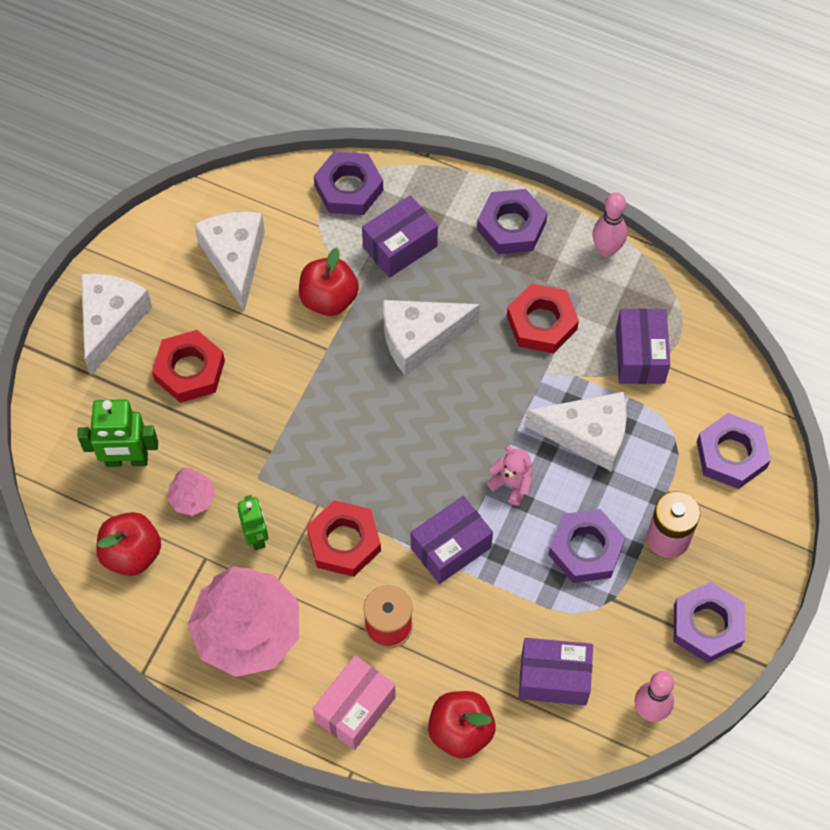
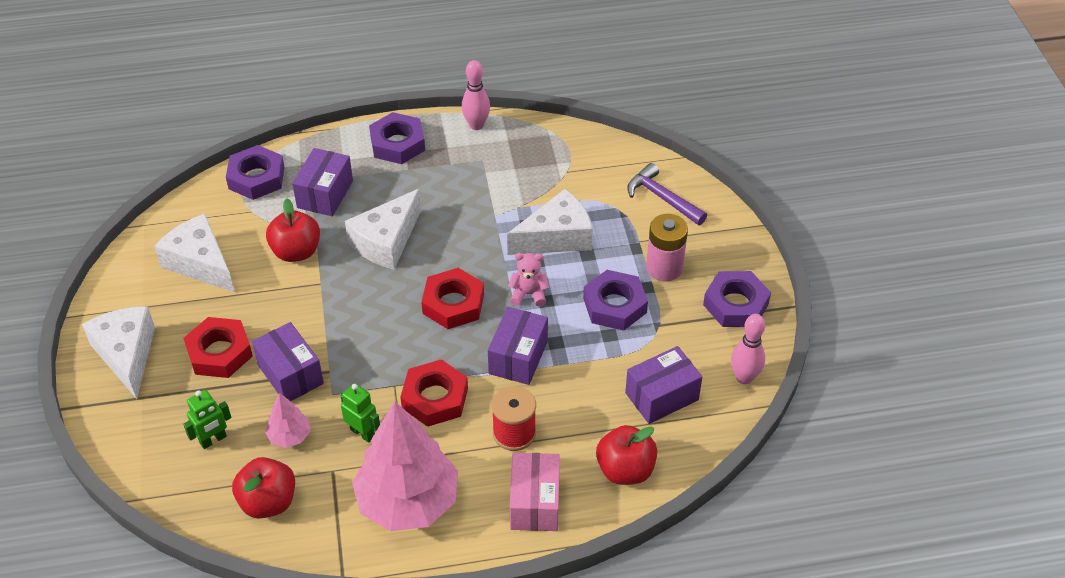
camera: 35 degrees left, 15 degrees down
green robot [77,399,158,467] -> green robot [183,390,231,449], size x0.65
red nut [507,283,579,354] -> red nut moved to [421,268,484,329]
purple box [616,309,670,384] -> purple box moved to [252,322,324,401]
purple nut [697,413,771,489] -> purple hammer [627,163,707,225]

